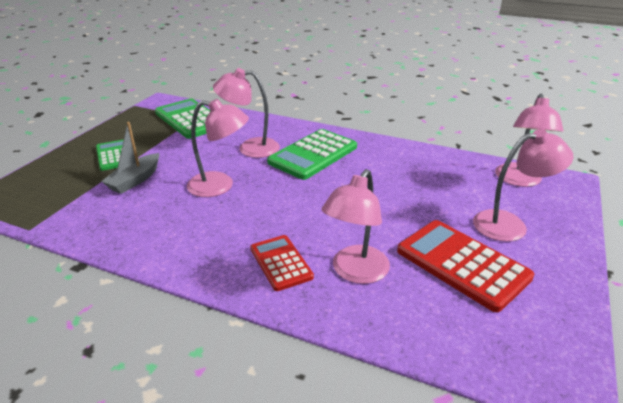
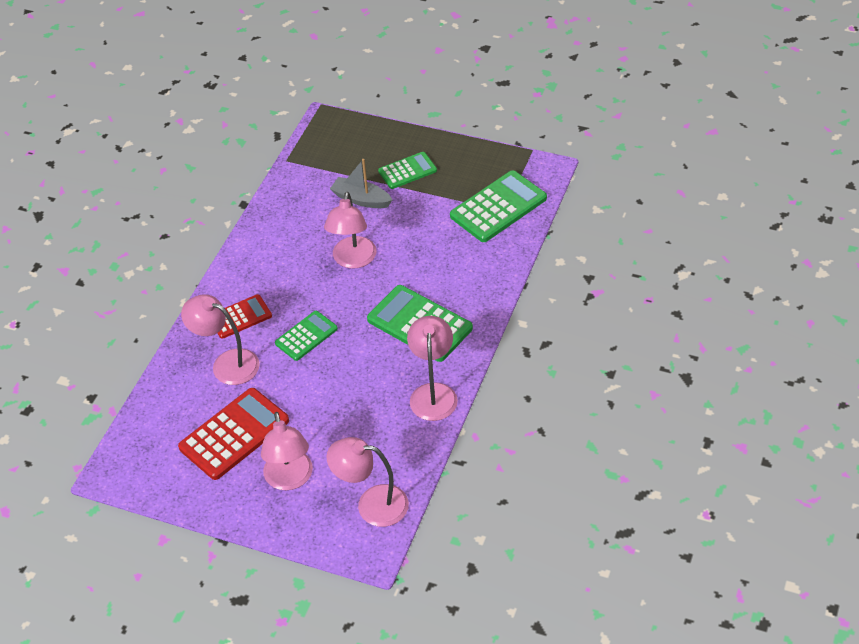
camera: 90 degrees right, 15 degrees up
pink lamp [213,68,280,158] -> pink lamp moved to [407,316,458,421]
none -> green calculator [275,311,338,361]

